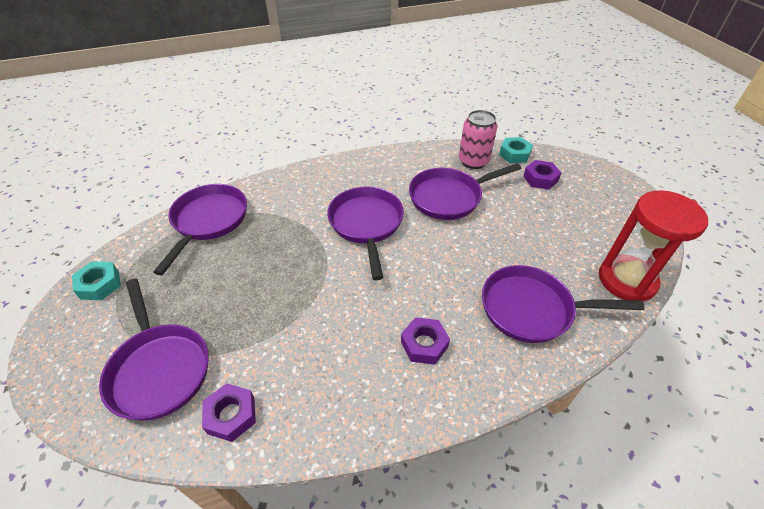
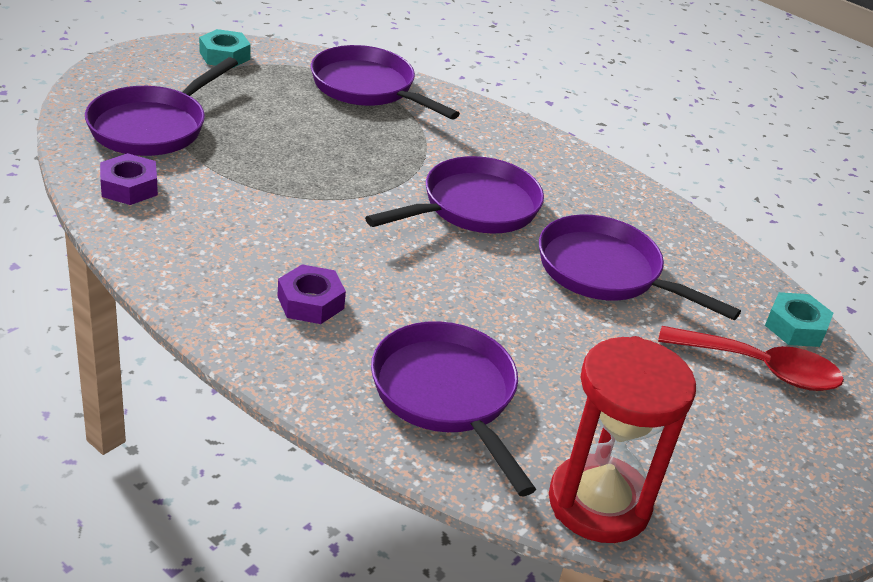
camera: 55 degrees right, 10 degrees down
purple pan [153,184,247,275] -> purple pan turned 120 degrees counterclockwise [311,45,460,120]
pink can [459,110,498,169] -> none
purple nut [523,160,561,190] -> red spoon [658,326,844,391]

